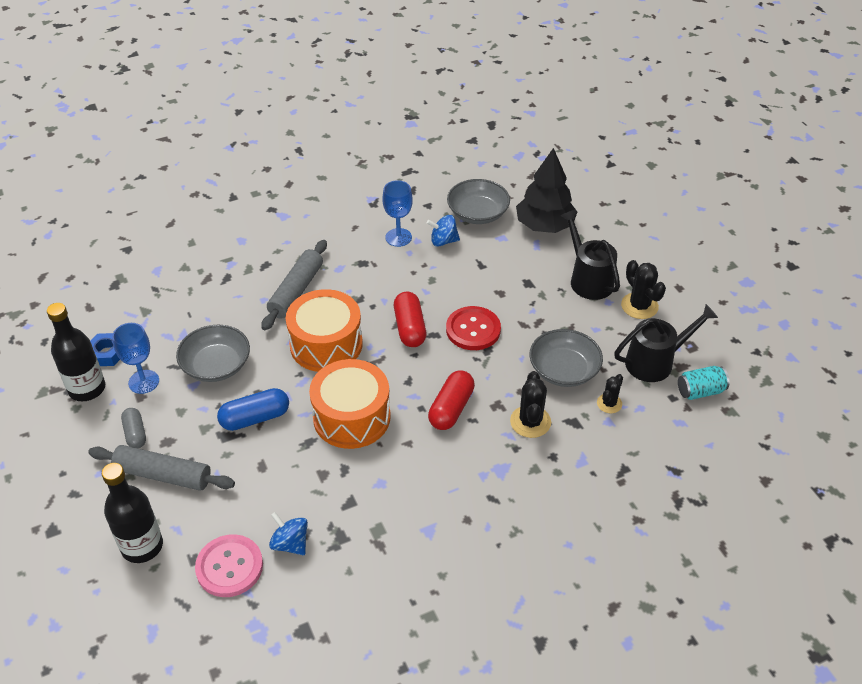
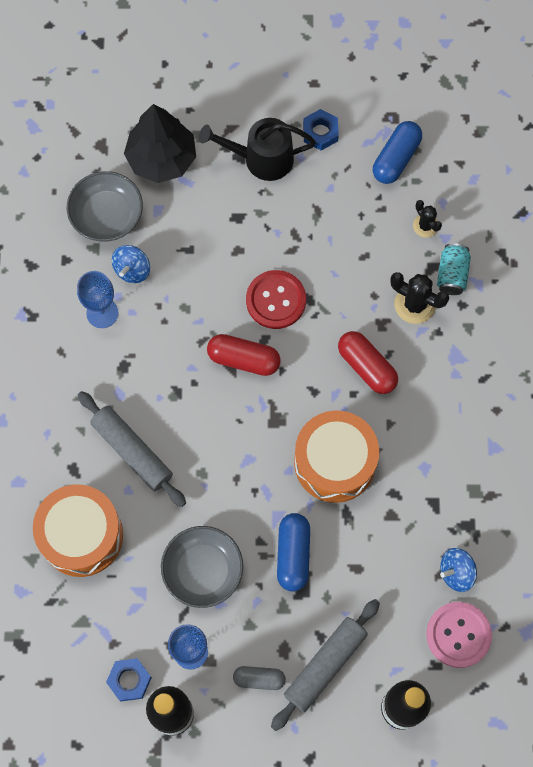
camera: 65 degrees left, 25 degrees up
orange drum [286,289,363,372] -> orange drum moved to [33,484,123,577]
grey bowl [530,329,603,387] -> none
black watering can [614,304,718,382] -> blue capsule [373,121,422,184]
black cactus [621,260,666,319] -> blue nut [303,109,339,151]
turquoise can [678,366,729,400] -> turquoise can moved to [437,243,471,295]

